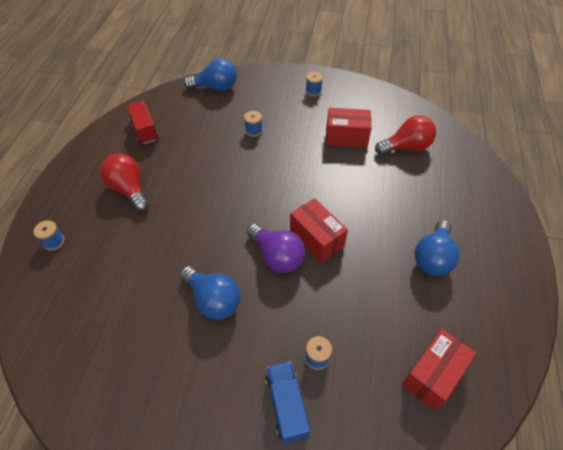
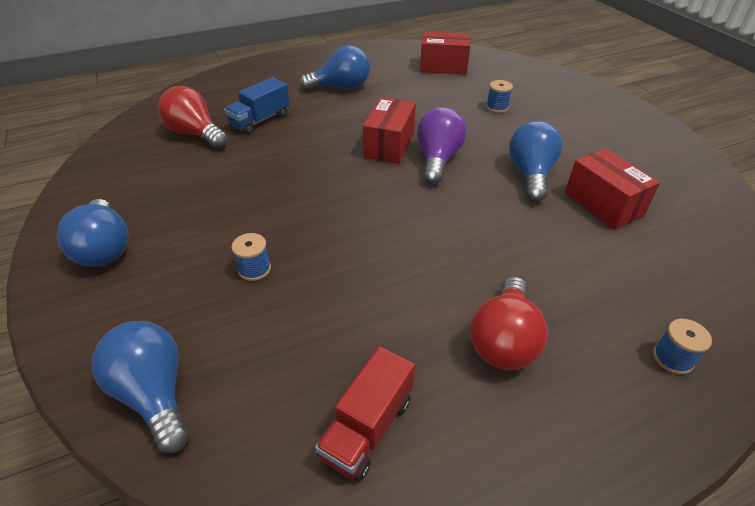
camera: 125 degrees left, 10 degrees down
blue truck [265,361,310,444] -> blue truck moved to [224,77,290,134]
blue spool [306,72,323,96] -> blue light bulb [57,199,128,267]
red box [326,108,372,147] -> red box moved to [565,148,660,230]

